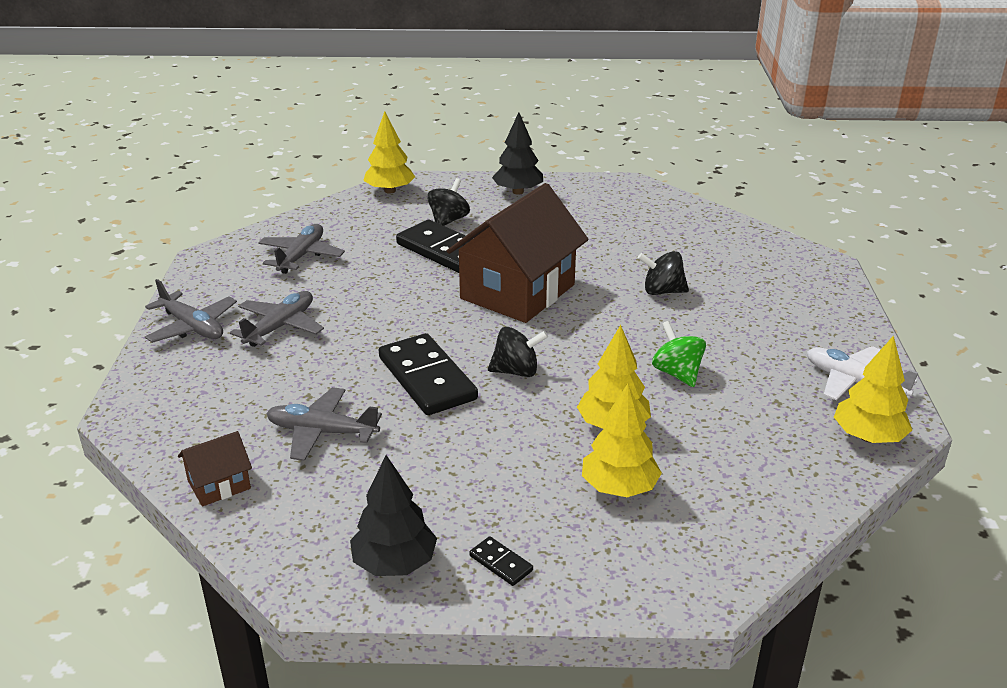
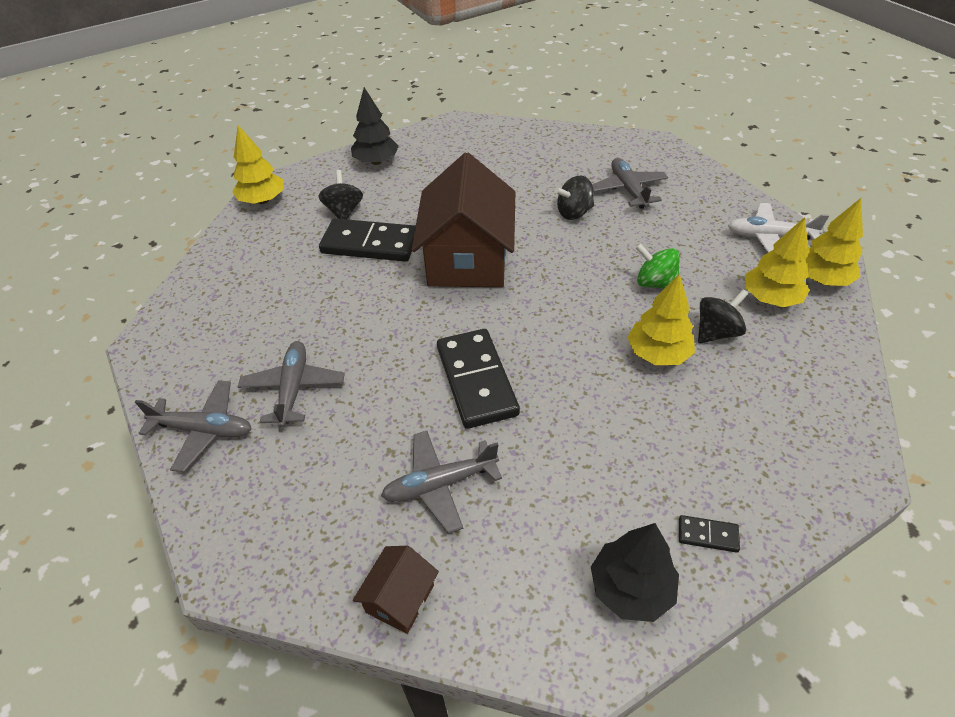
camera: 30 degrees left, 15 degrees up
grey plane [258,224,345,274] -> grey plane moved to [592,158,668,209]
black domino [379,333,478,415] -> black domino turned 45 degrees clockwise [437,329,520,429]
black spinning top [488,327,548,377] -> black spinning top moved to [698,289,749,343]
yellow tree [582,383,662,497] -> yellow tree moved to [745,217,809,307]

